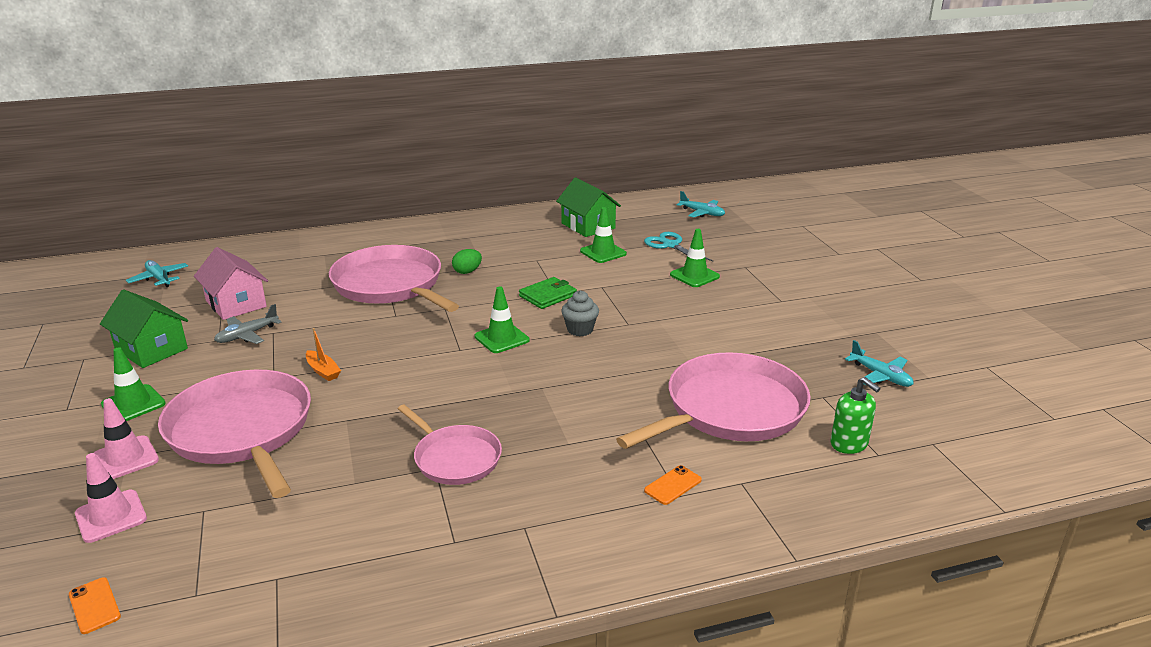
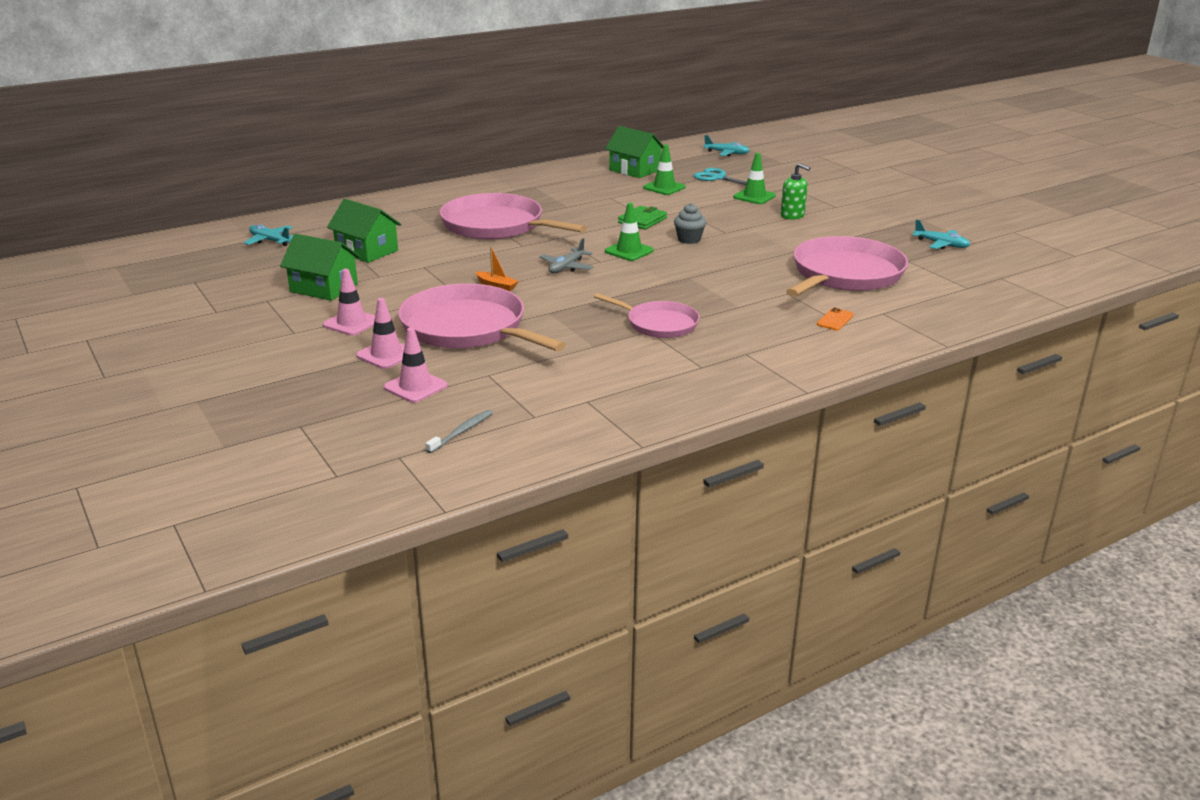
camera: 15 degrees left, 0 degrees up
orange phone [69,577,121,634] -> grey toothbrush [425,410,493,453]
green traffic cone [101,347,165,421] -> pink traffic cone [323,269,375,336]
pink house [194,247,268,320] -> green house [327,199,402,263]
grey plane [214,304,282,344] -> grey plane moved to [540,238,594,273]
green egg [452,249,482,274] -> none
green soap dispenser [831,377,880,454] -> green soap dispenser moved to [781,163,810,220]

